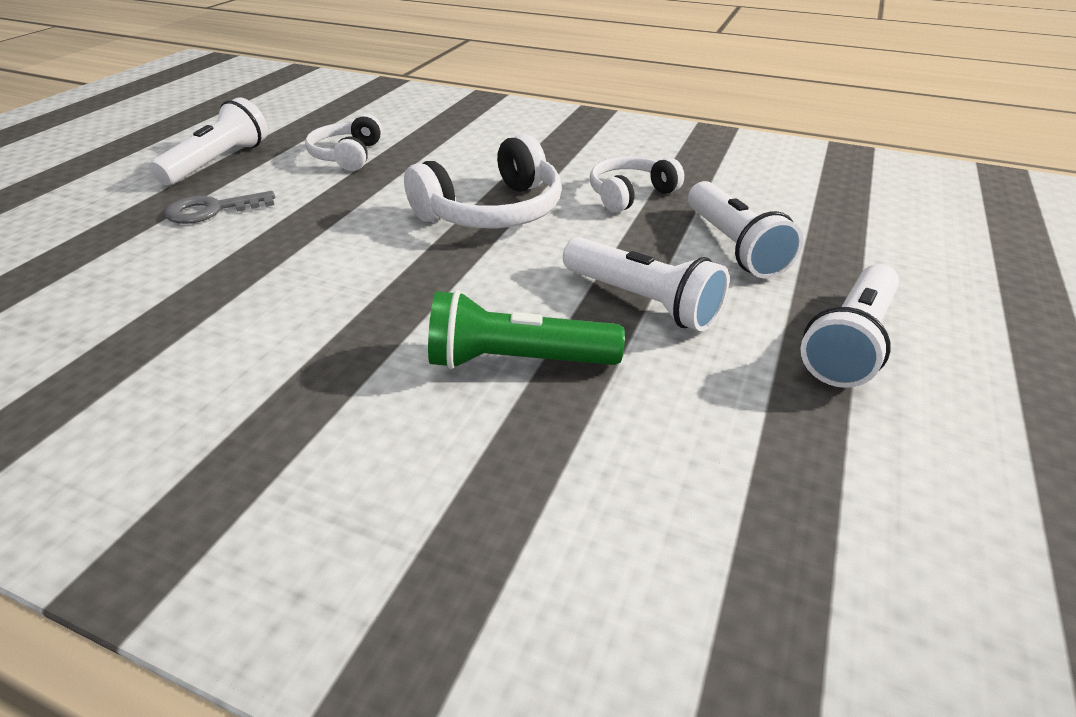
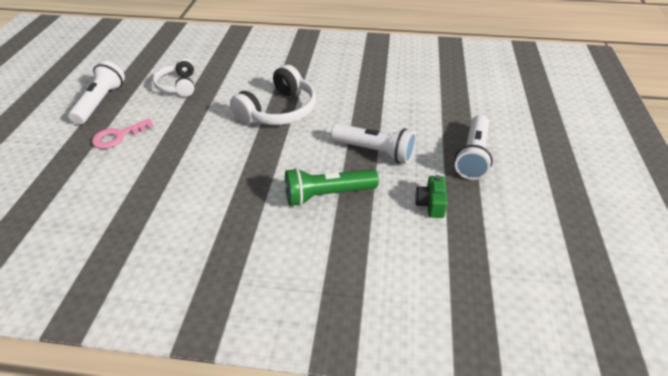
camera: 15 degrees left, 5 degrees up
grey key [165,191,275,224] -> pink key [92,118,154,149]
white headphones [590,156,684,213] -> none
white flashlight [688,181,803,279] -> none
none -> green camera [415,175,448,218]

